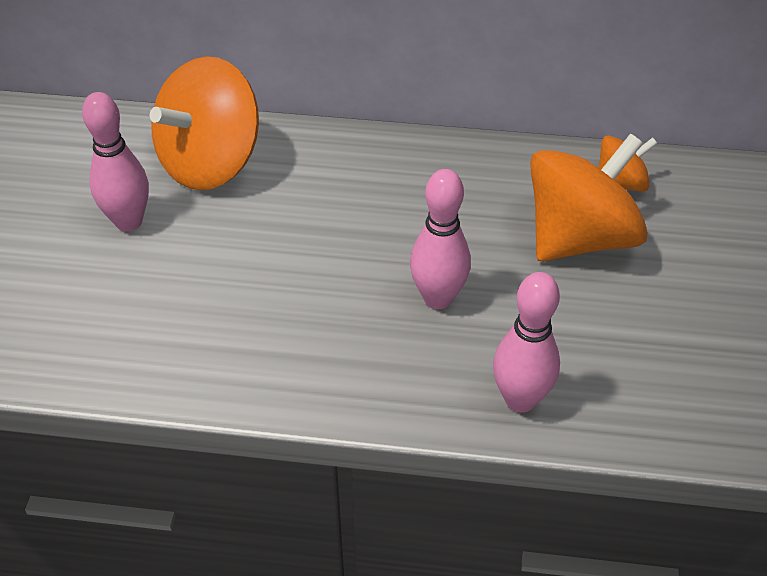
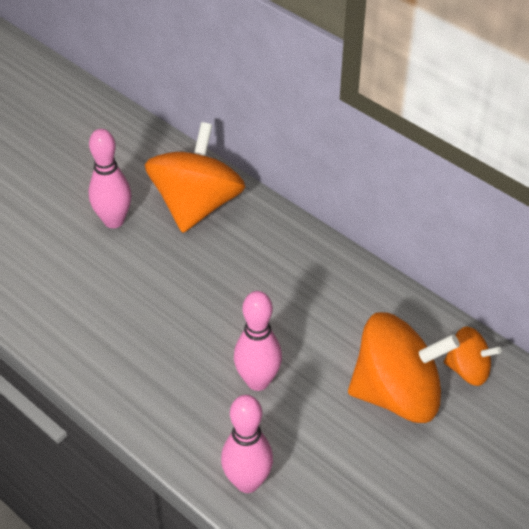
camera: 35 degrees right, 0 degrees up
orange spinning top [150,56,259,190] -> orange spinning top turned 120 degrees clockwise [145,122,245,233]

